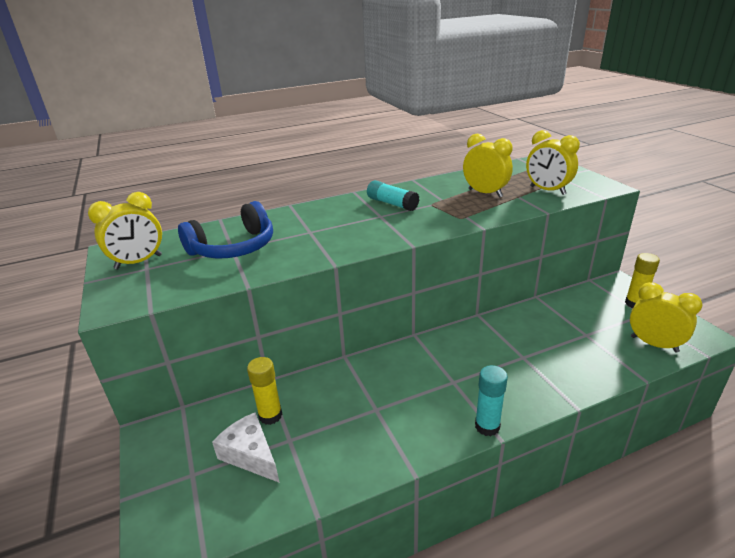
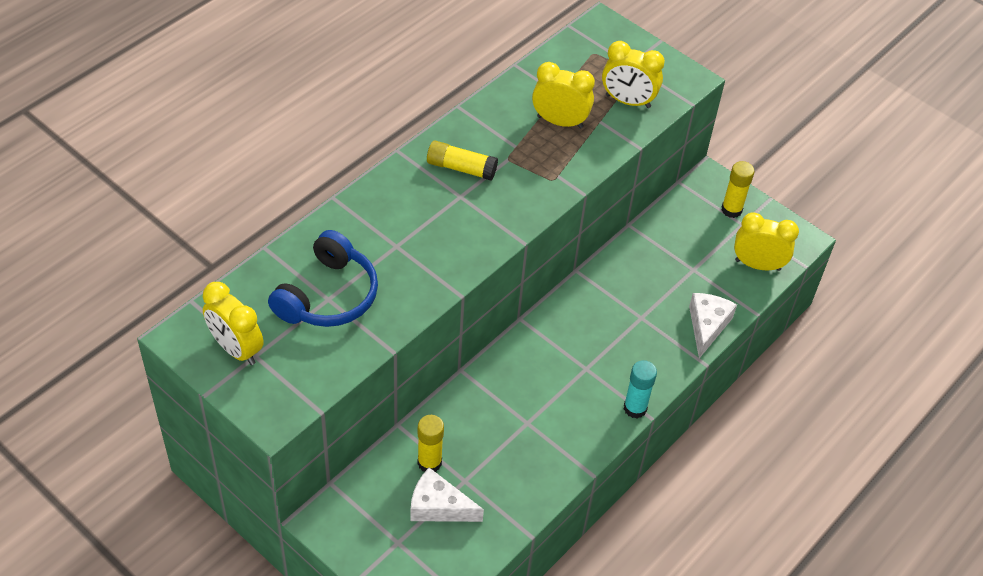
camera: 30 degrees left, 20 degrees up
yellow clock [88,192,162,270] -> yellow clock turned 105 degrees clockwise [203,282,264,365]
turquoise glue stick [367,180,419,211] -> yellow glue stick [427,141,498,180]
none -> white cheese [689,293,737,359]

